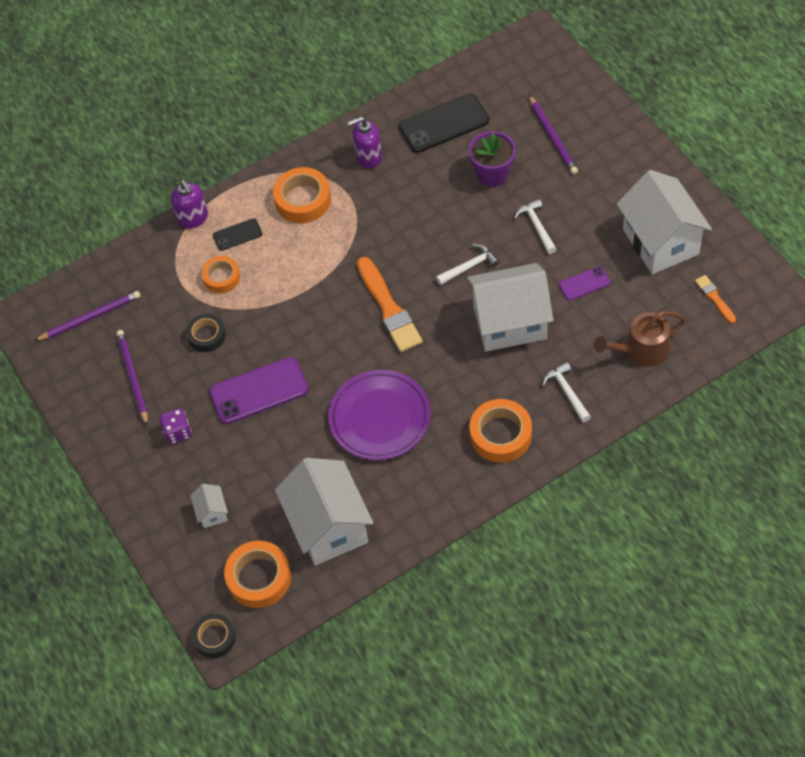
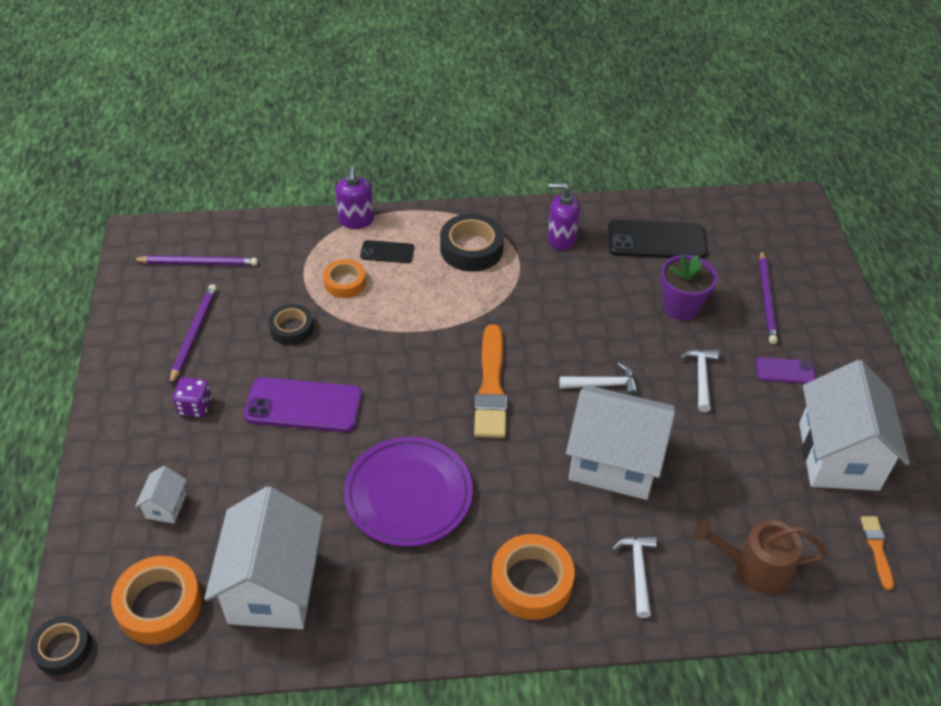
camera: 20 degrees right, 10 degrees down
orange tape [273,167,331,223] -> black tape [440,214,504,272]
purple phone [559,266,611,301] -> purple phone moved to [756,357,816,384]

